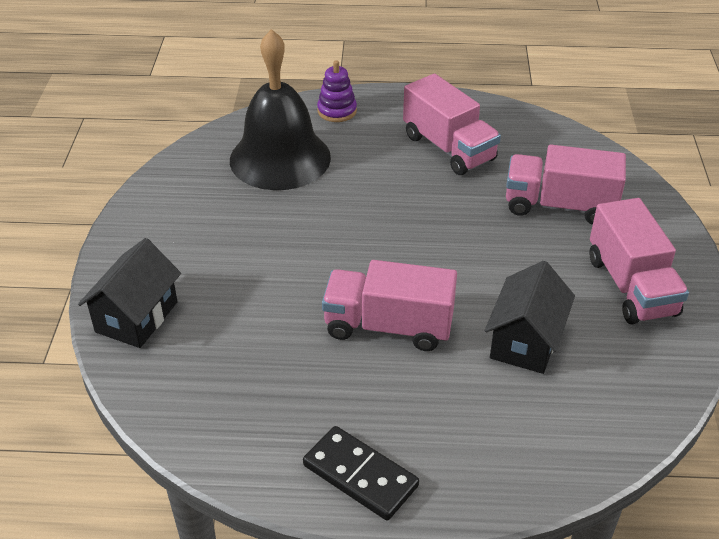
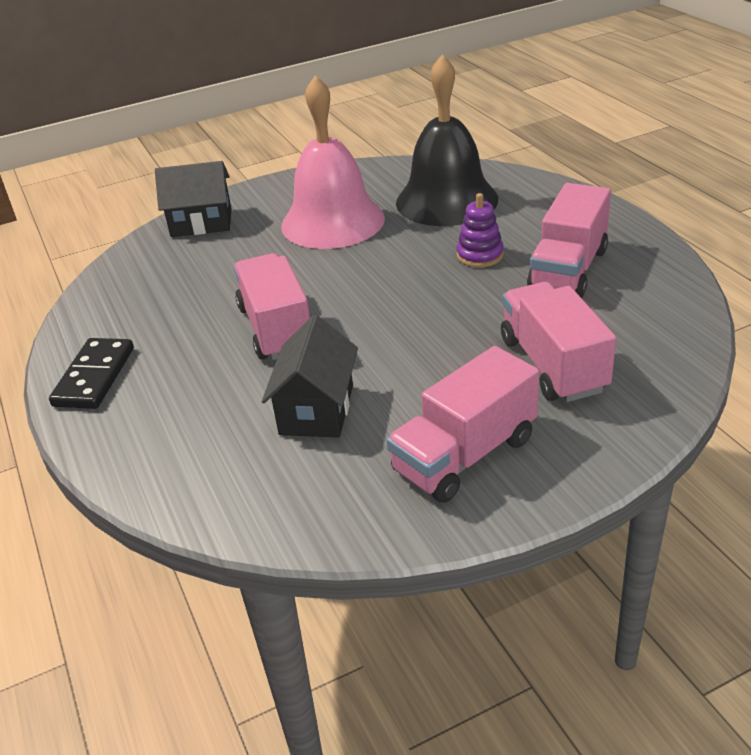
camera: 65 degrees right, 5 degrees down
purple stacking toy [317,60,357,122] -> purple stacking toy moved to [456,193,504,268]
black house [485,261,575,374] -> black house turned 75 degrees counterclockwise [262,315,358,438]
none -> pink bell [281,75,385,249]

